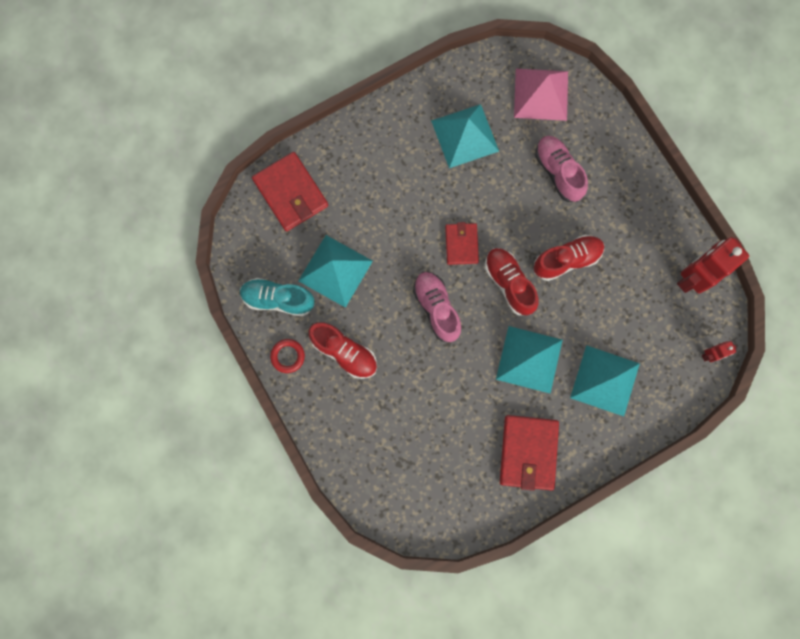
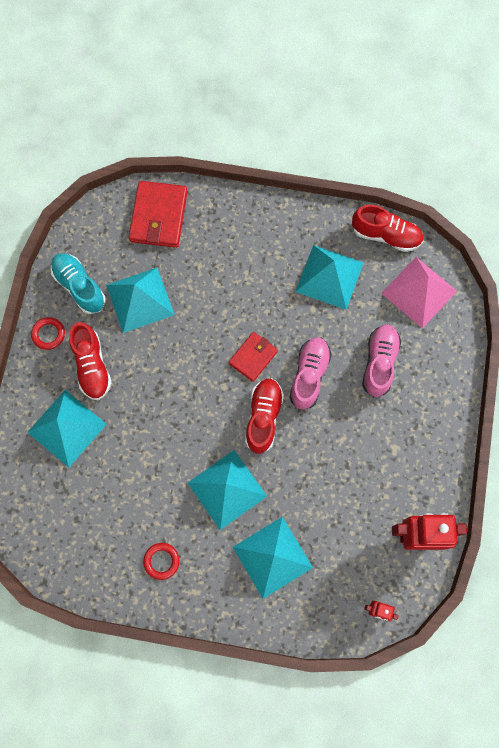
camera: 40 degrees right, 5 degrees down
pink shoe [413,272,462,342] -> pink shoe moved to [289,337,332,410]
red wallet [500,415,559,491] -> red ring [143,543,180,580]
red shoe [534,235,604,281] -> red shoe moved to [352,205,423,252]
none -> turquoise pyramid [27,390,107,467]

